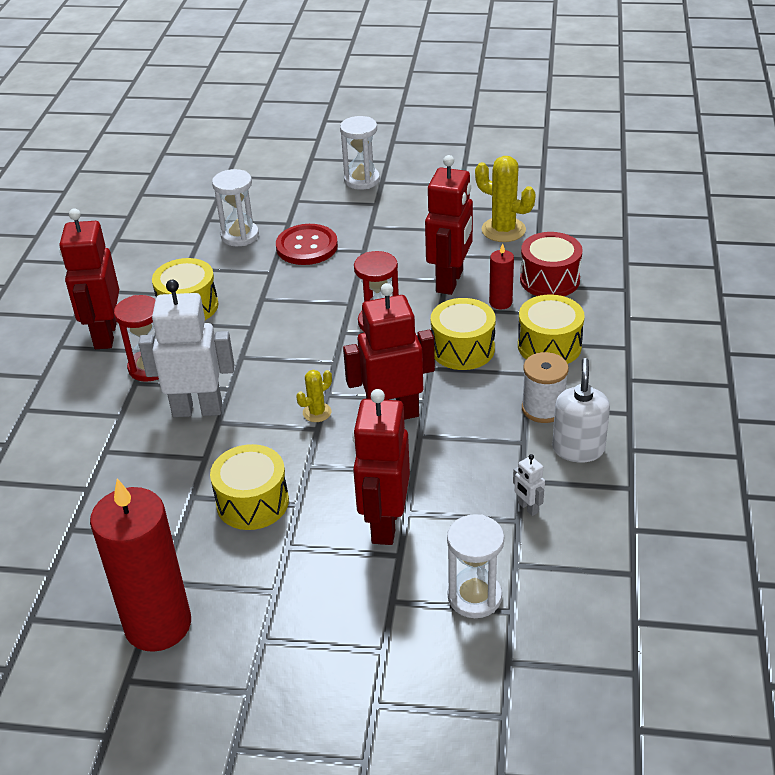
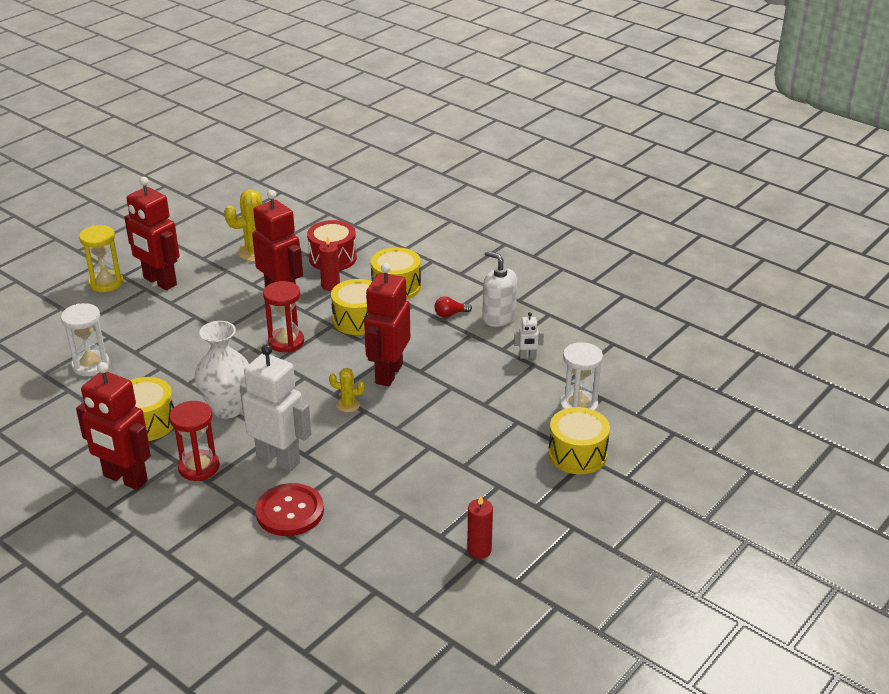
camera: 60 degrees left, 5 degrees down
red candle [90,479,191,652] -> red candle [467,495,493,559], size x0.45
white robot [138,280,235,417] -> white robot turned 90 degrees clockwise [240,344,311,471]
yellow drum [210,444,289,530] -> yellow drum moved to [548,407,610,474]
red button [276,224,338,265] -> red button moved to [255,483,324,536]
yellow cactus [296,370,332,422] -> yellow cactus turned 75 degrees counterclockwise [329,368,365,412]
white hourglass [340,116,380,190] -> yellow hourglass [79,225,123,292]
red robot [352,389,410,545] -> red robot moved to [124,177,180,290]
white spool [522,352,569,423] -> red light bulb [434,297,472,317]
none -> white vase [195,321,249,419]

